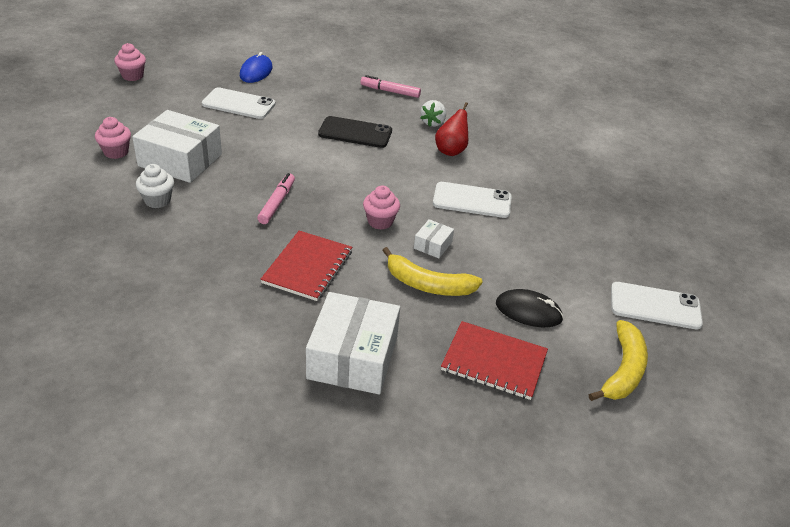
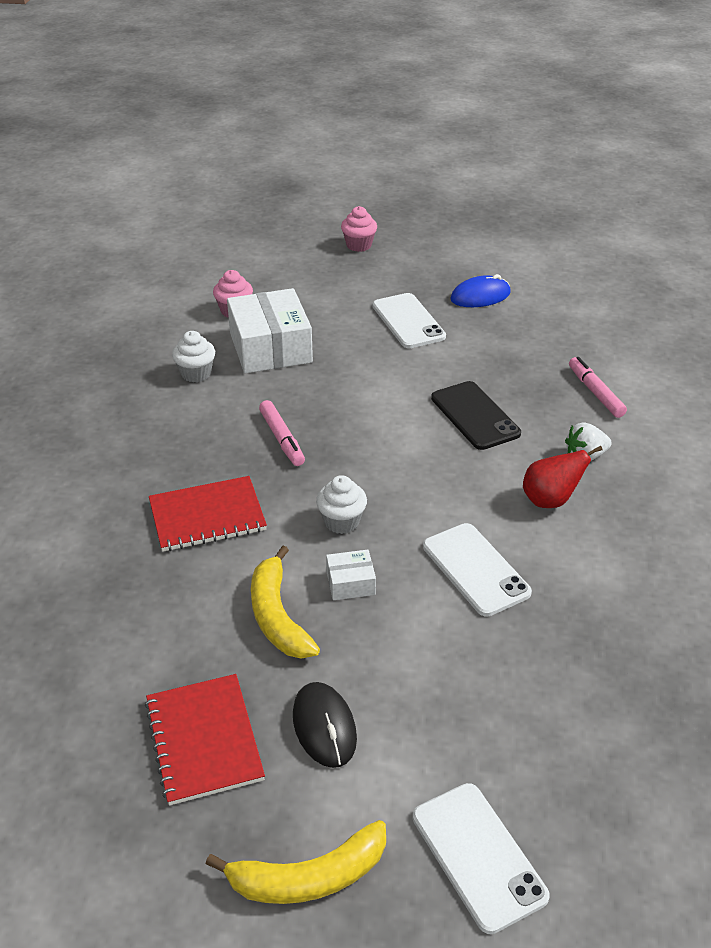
camera: 55 degrees right, 0 degrees up
pink marker [257,173,295,224] -> pink marker turned 90 degrees clockwise [259,400,305,466]
white box [306,292,400,394] -> none
pink cupcake [363,186,400,230] -> white cupcake [316,475,367,534]

